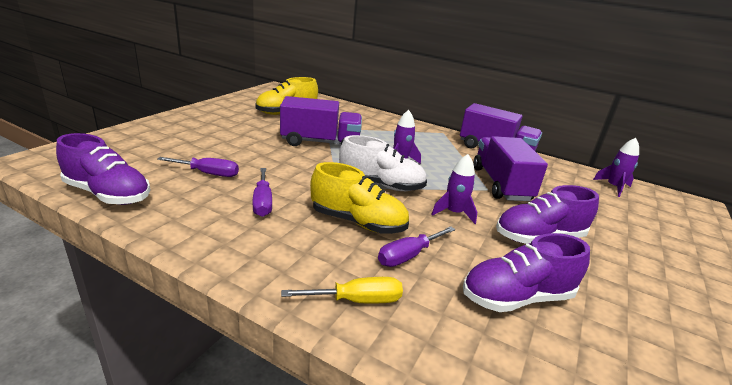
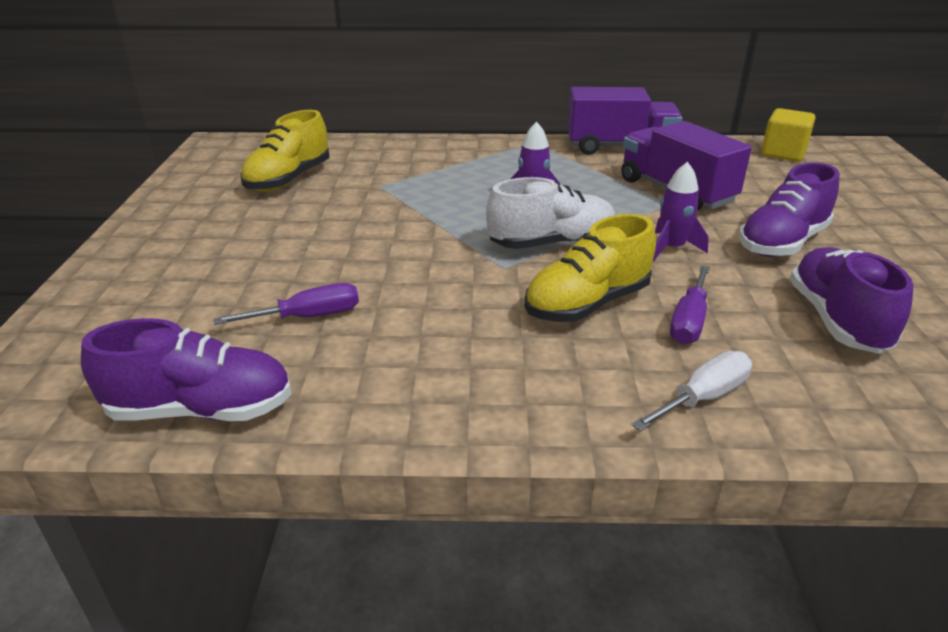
camera: 25 degrees left, 5 degrees up
purple screwdriver [252,168,272,217] -> none
purple truck [280,96,362,146] -> none
yellow screwdriver [281,277,403,304] -> white screwdriver [631,351,752,431]
yellow shoe [310,162,409,234] -> yellow shoe turned 150 degrees clockwise [525,214,656,322]
purple shoe [463,233,590,312] -> purple shoe turned 135 degrees clockwise [790,247,914,353]
purple rocket [593,138,639,197] -> yellow cube [761,108,815,162]

